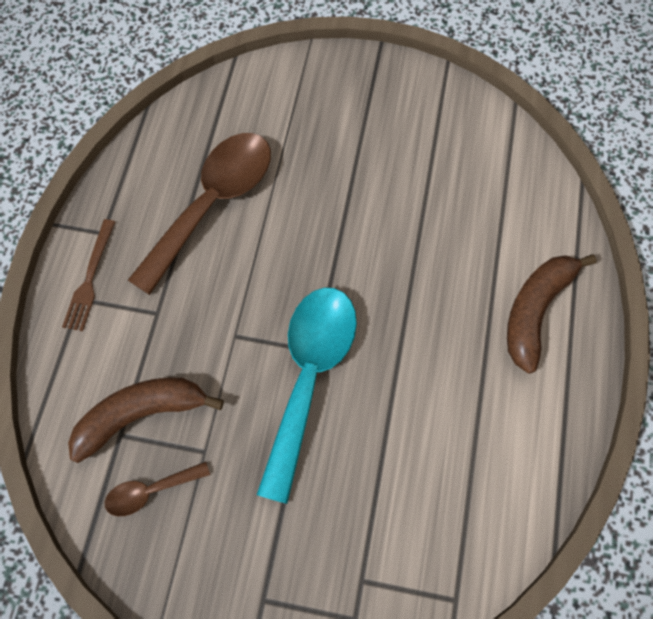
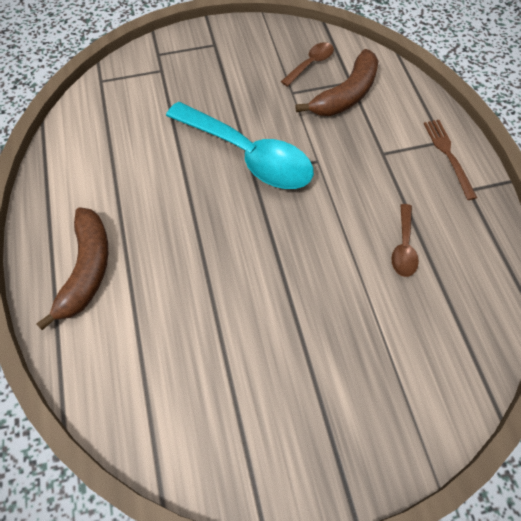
camera: 155 degrees right, 5 degrees down
brown spoon [128,133,271,295] -> brown spoon [391,204,419,277], size x0.46
turquoise spoon [257,287,357,504] -> turquoise spoon turned 45 degrees counterclockwise [166,102,314,189]

